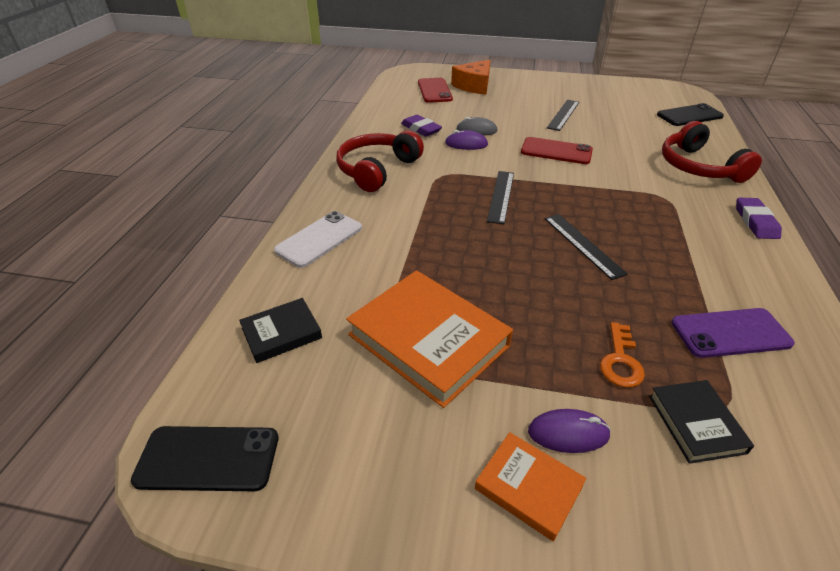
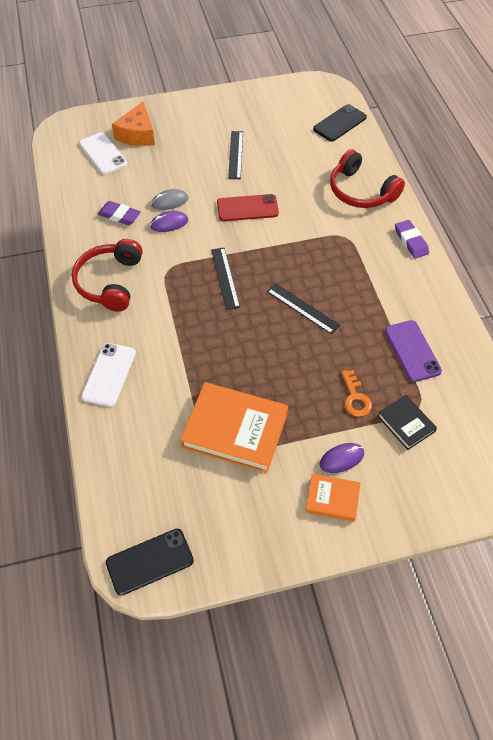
camera: 25 degrees left, 15 degrees up
black book [239,298,322,363] -> none
red phone [418,78,453,103] -> white phone [79,132,127,174]
purple phone [671,308,795,358] -> purple phone turned 75 degrees counterclockwise [385,320,442,382]

